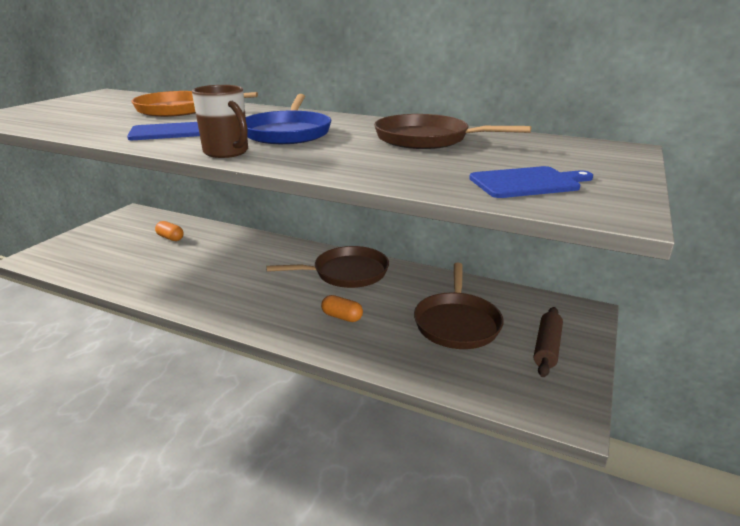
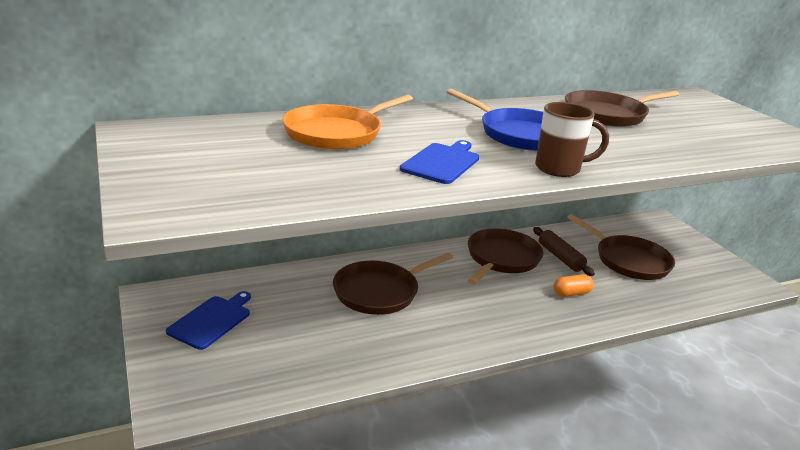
camera: 50 degrees left, 0 degrees up
orange capsule [155,221,184,241] -> none
blue cutting board [469,166,593,198] -> blue cutting board moved to [166,291,251,350]
brown rolling pin [534,307,563,377] -> brown rolling pin moved to [533,227,595,276]
none -> brown pan [333,253,453,315]

